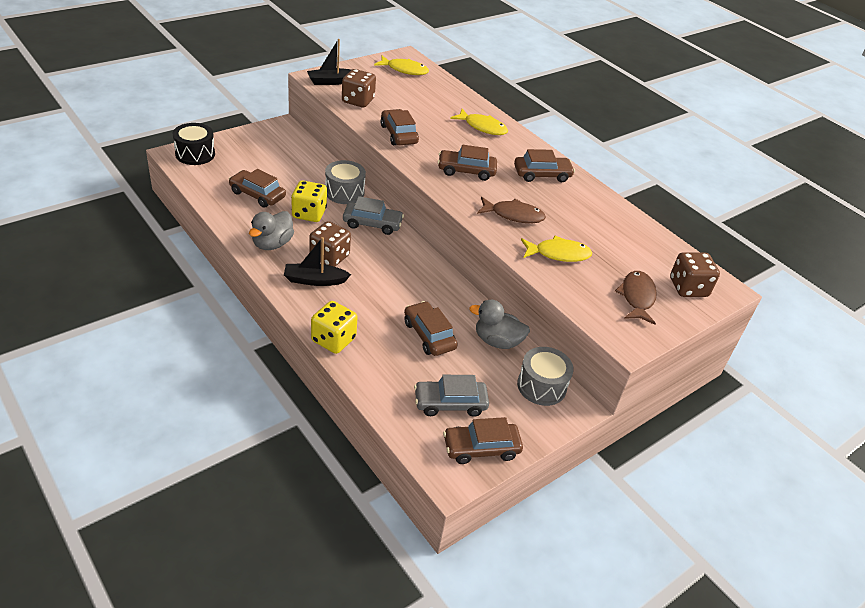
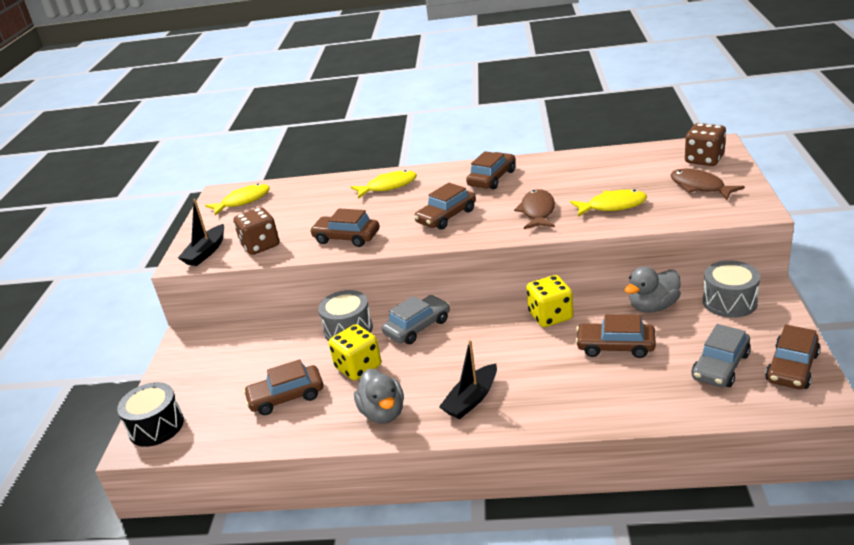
camera: 40 degrees left, 10 degrees down
brown dice [309,221,351,267] -> none
yellow dice [311,301,358,354] -> yellow dice moved to [526,275,573,327]
brown fish [477,197,546,223] -> brown fish turned 45 degrees counterclockwise [514,189,555,229]
yellow fish [521,236,592,262] -> yellow fish turned 45 degrees clockwise [570,190,647,216]

